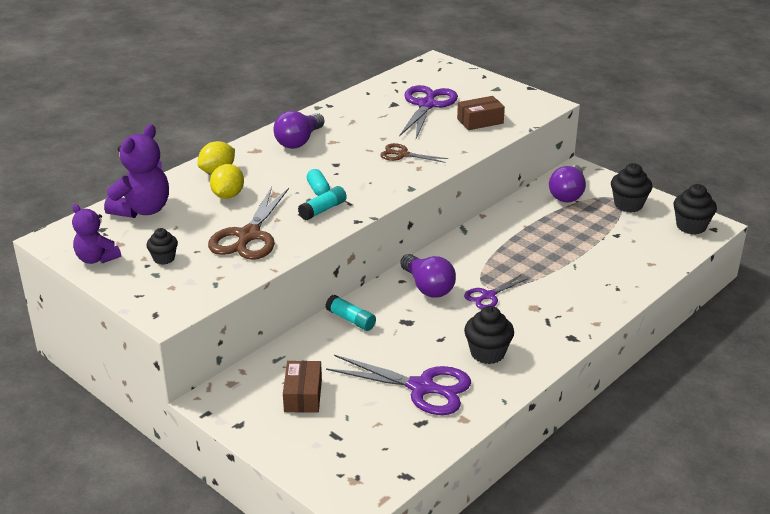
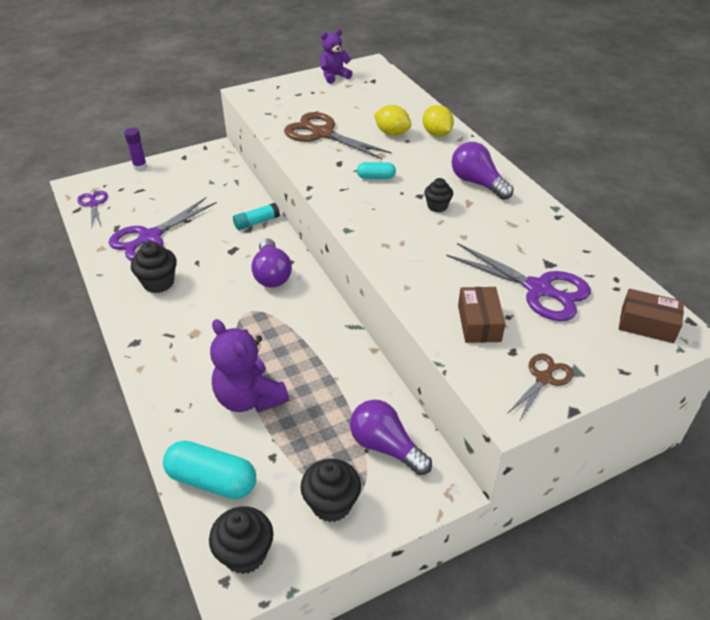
camera: 110 degrees right, 10 degrees up
purple teddy bear [104,124,169,218] -> purple teddy bear moved to [210,319,289,412]
black cupcake [146,228,178,265] -> black cupcake moved to [424,178,453,212]
brown box [283,361,322,413] -> brown box moved to [619,289,684,343]
turquoise glue stick [298,186,347,220] -> none
brown scissors [380,143,448,163] -> brown scissors moved to [507,353,573,422]
purple light bulb [400,254,456,297] -> purple light bulb turned 90 degrees counterclockwise [251,238,292,288]
purple scissors [464,275,528,309] -> purple scissors moved to [77,191,108,228]
none -> purple glue stick [124,128,147,171]
none -> turquoise capsule [163,440,256,499]

